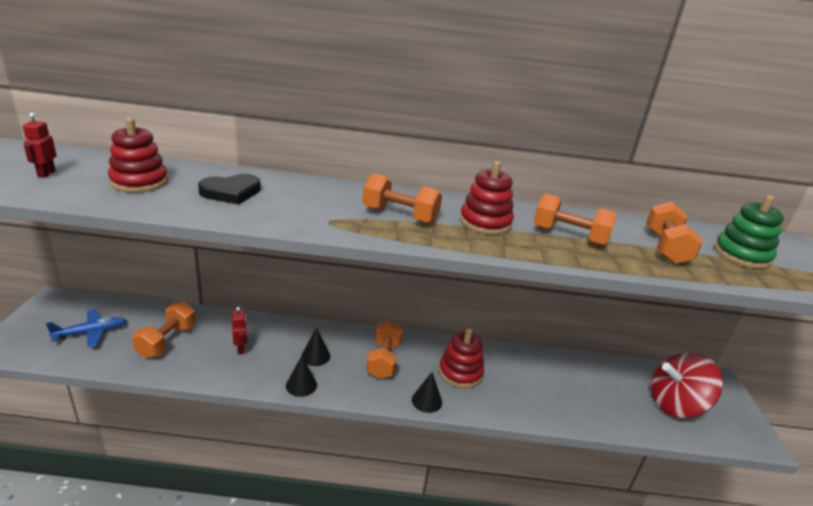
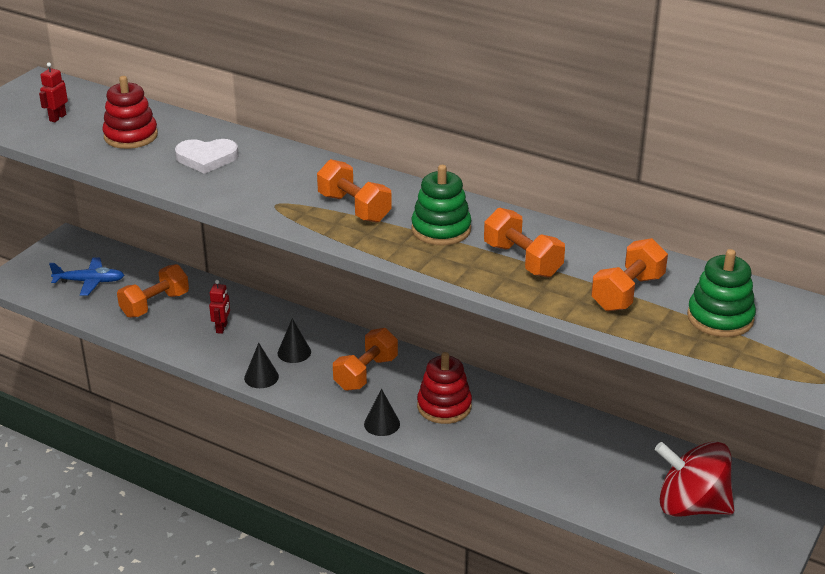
camera: 30 degrees right, 5 degrees up
black heart [198,174,261,205] -> white heart [175,139,239,174]
red stacking toy [460,161,514,235] -> green stacking toy [411,165,471,246]

